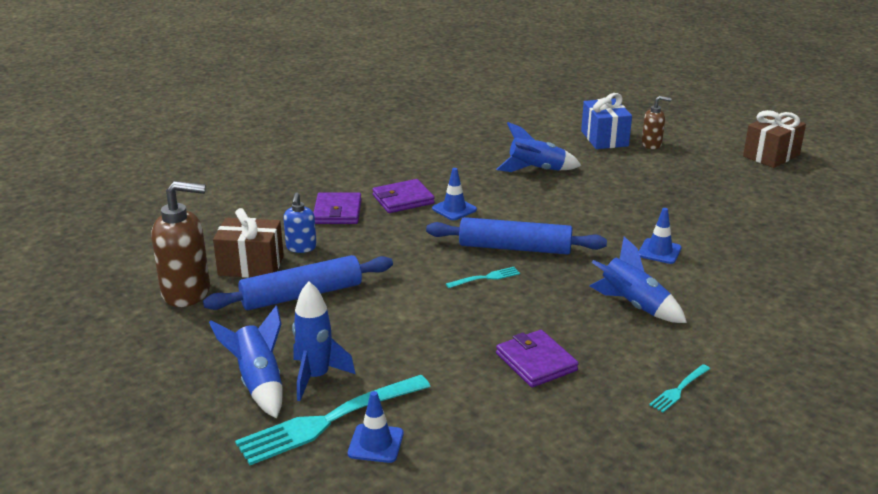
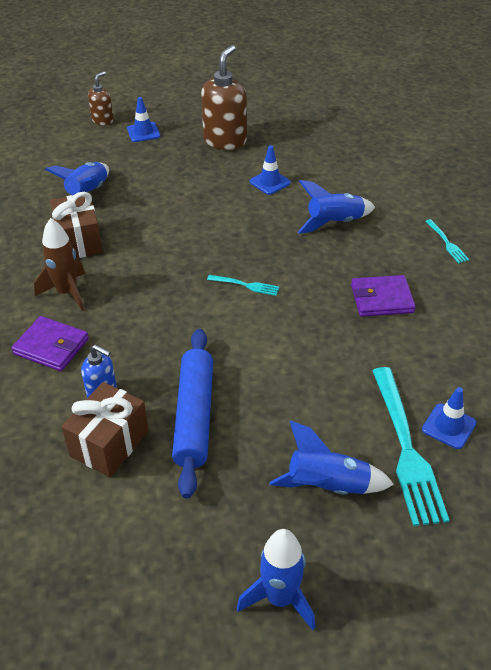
camera: 65 degrees left, 15 degrees up
brown soap dispenser [151,181,210,307] -> brown soap dispenser moved to [201,45,247,150]
blue rocket [292,281,355,401] -> blue rocket moved to [237,529,315,630]
purple wallet [372,179,435,213] -> brown rocket [34,218,85,311]
blue rolling pin [426,217,607,255] -> none
blue traffic cone [432,168,477,220] -> blue traffic cone moved to [127,97,160,142]
turquoise fork [446,267,520,288] -> turquoise fork turned 105 degrees clockwise [207,275,279,296]
blue gift [581,93,632,149] -> none
brown gift [743,110,806,168] -> brown gift moved to [50,192,103,258]

